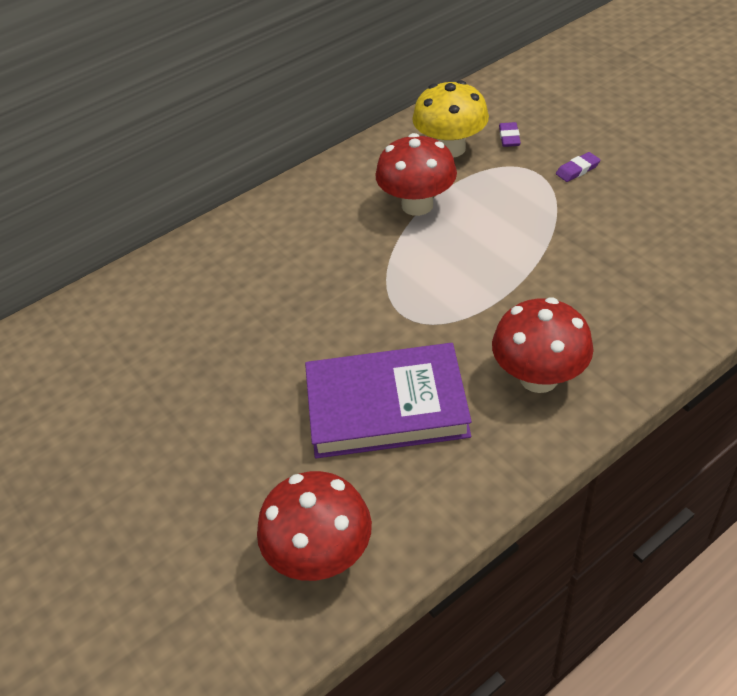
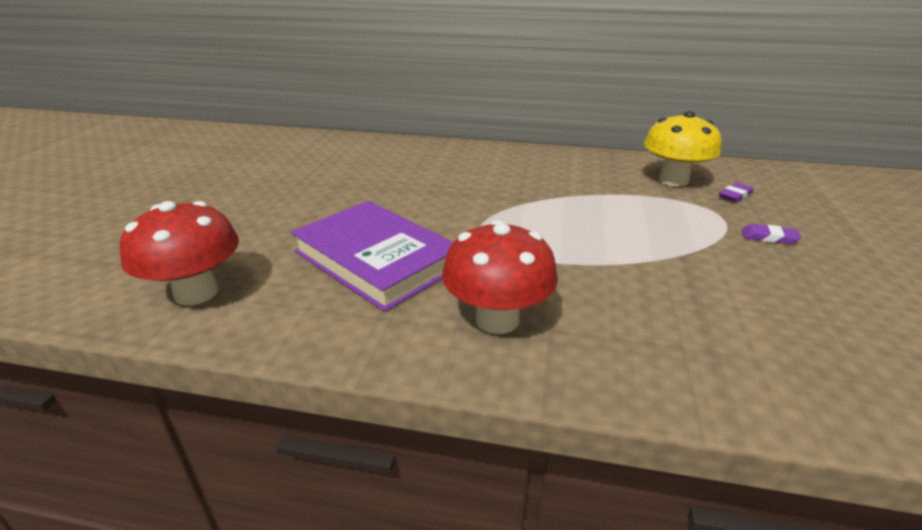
camera: 45 degrees right, 15 degrees down
red mushroom [376,133,457,216] -> none

